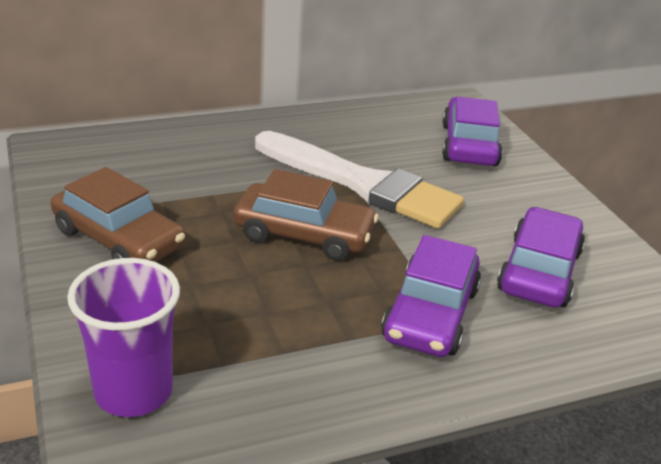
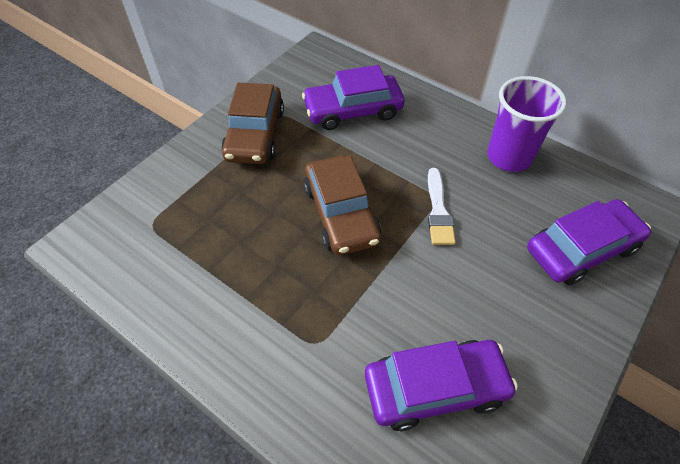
camera: 60 degrees right, 20 degrees up
purple cup [67,258,180,417] -> purple cup moved to [487,76,567,172]
white brush [255,131,464,229] -> white brush [428,168,456,245], size x0.46
purple car [381,235,481,357] -> purple car moved to [302,65,405,130]

